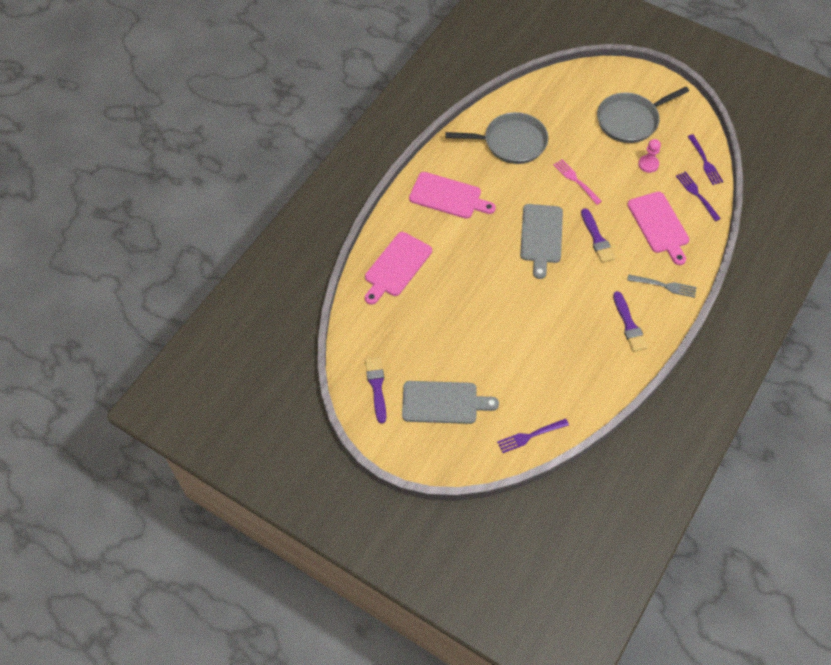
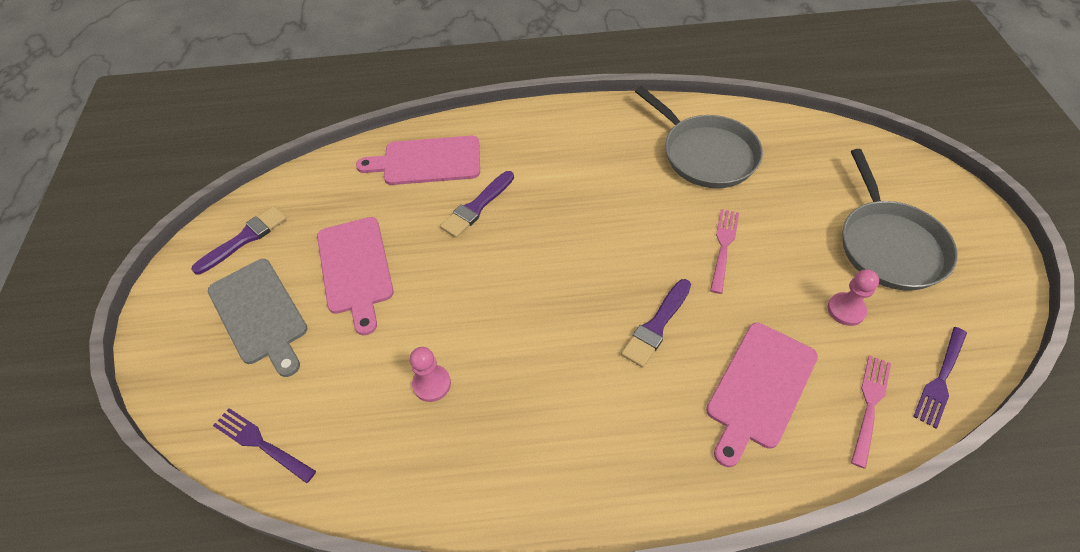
camera: 55 degrees right, 5 degrees down
pink cutting board [409,172,496,219] -> pink cutting board moved to [317,217,394,335]
grey cutting board [520,204,563,279] -> none
grey pan [597,87,689,143] -> grey pan turned 120 degrees counterclockwise [843,149,958,291]
purple brush [613,291,648,352] -> purple brush moved to [440,171,514,238]
grey fork [627,274,697,298] -> none
purple fork [676,171,721,221] -> pink fork [851,355,891,469]
none -> pink pawn [410,347,451,402]

